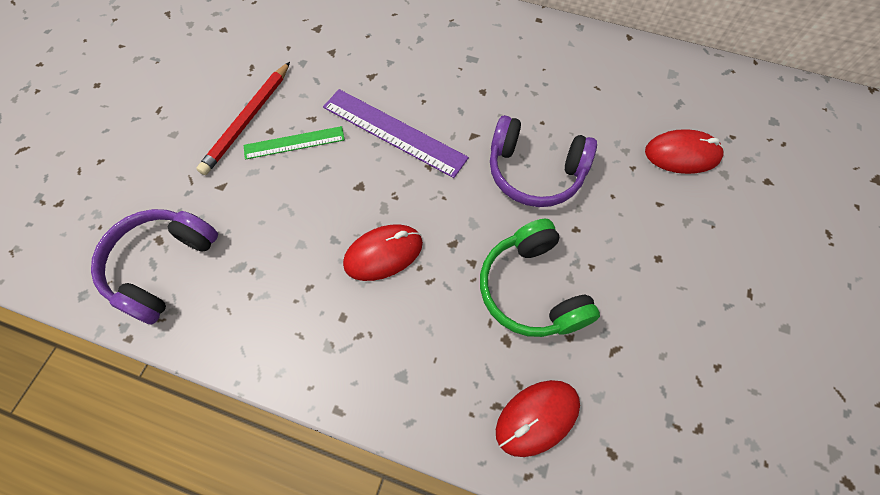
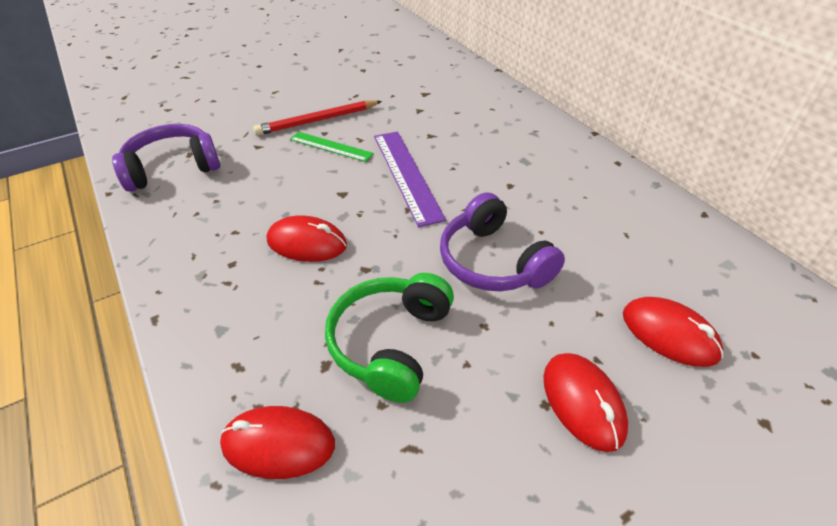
camera: 40 degrees right, 20 degrees down
none -> red mouse [543,353,628,452]

